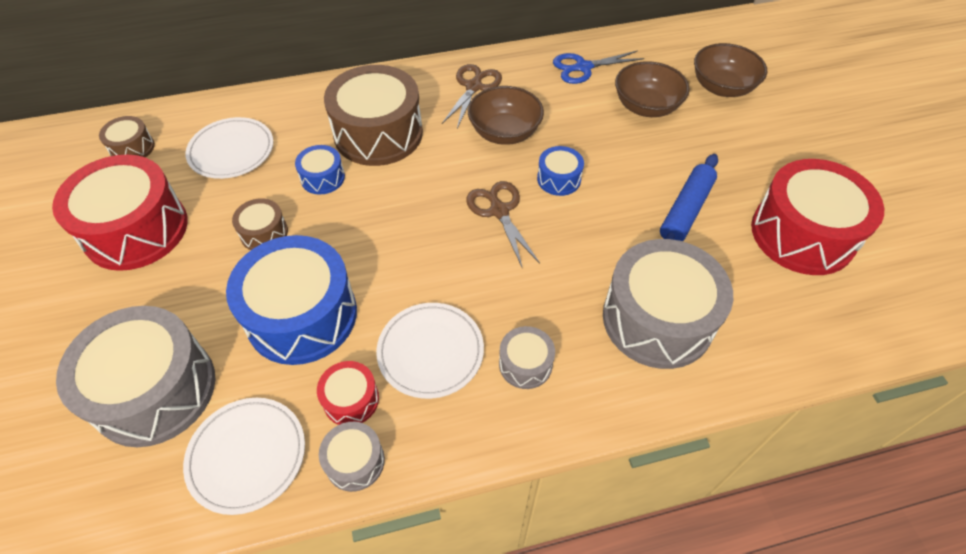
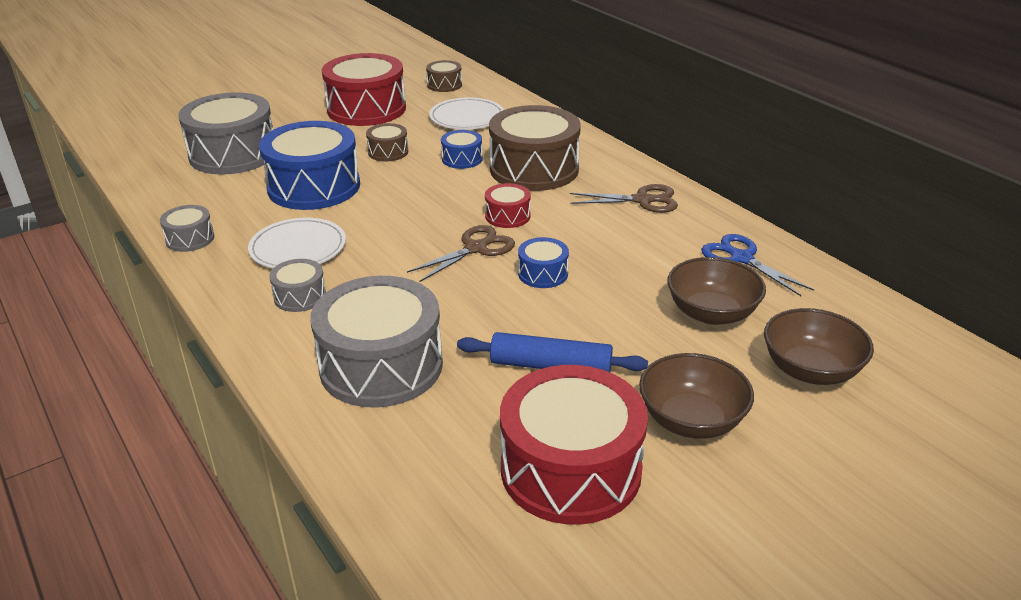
camera: 70 degrees right, 20 degrees down
white plate [183,398,305,515] -> none
red drum [317,361,379,425] -> red drum moved to [485,183,531,228]
brown bowl [468,86,544,145] -> brown bowl moved to [639,353,754,439]

